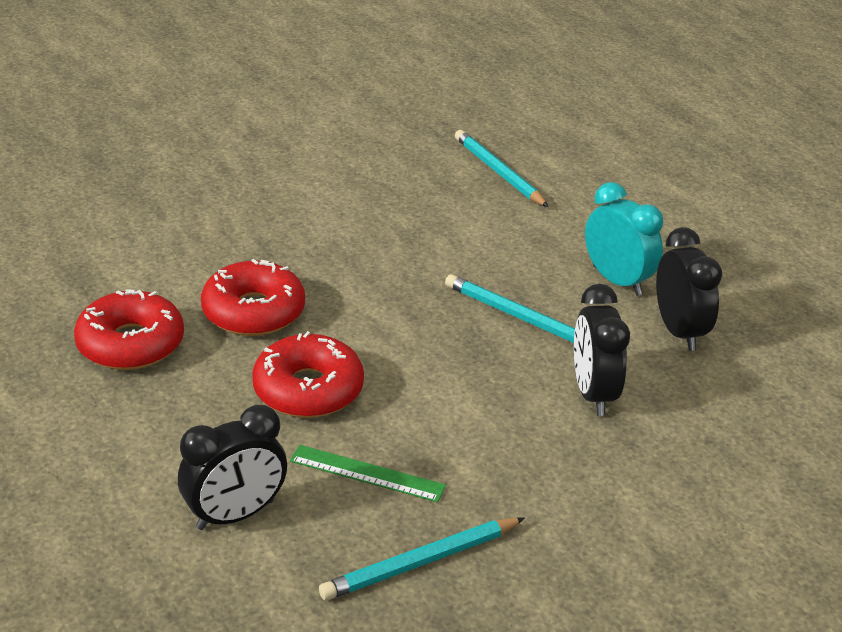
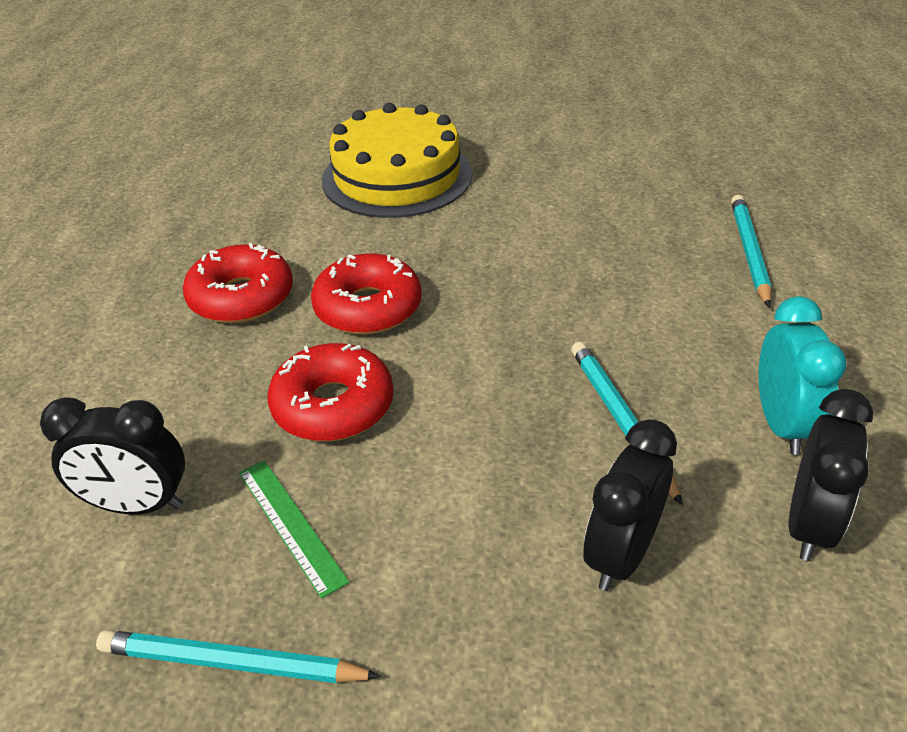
camera: 40 degrees right, 5 degrees up
none -> yellow cake [322,103,472,218]

